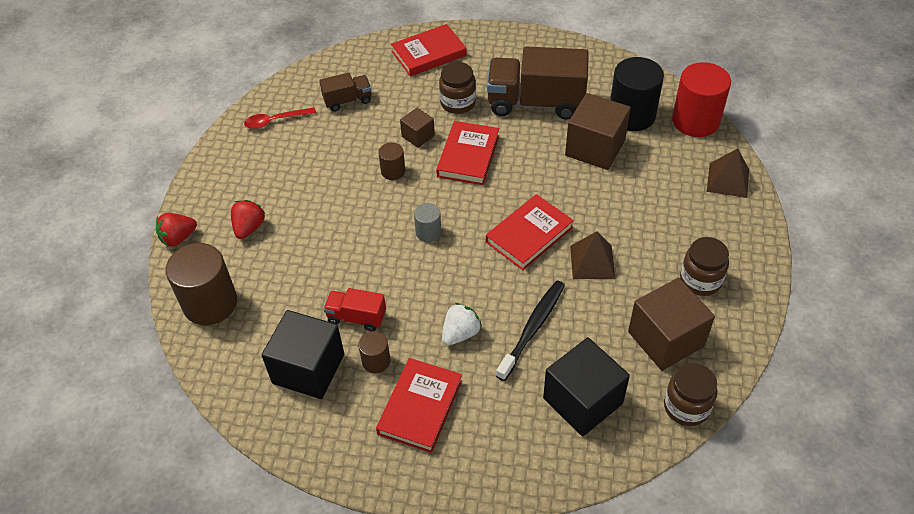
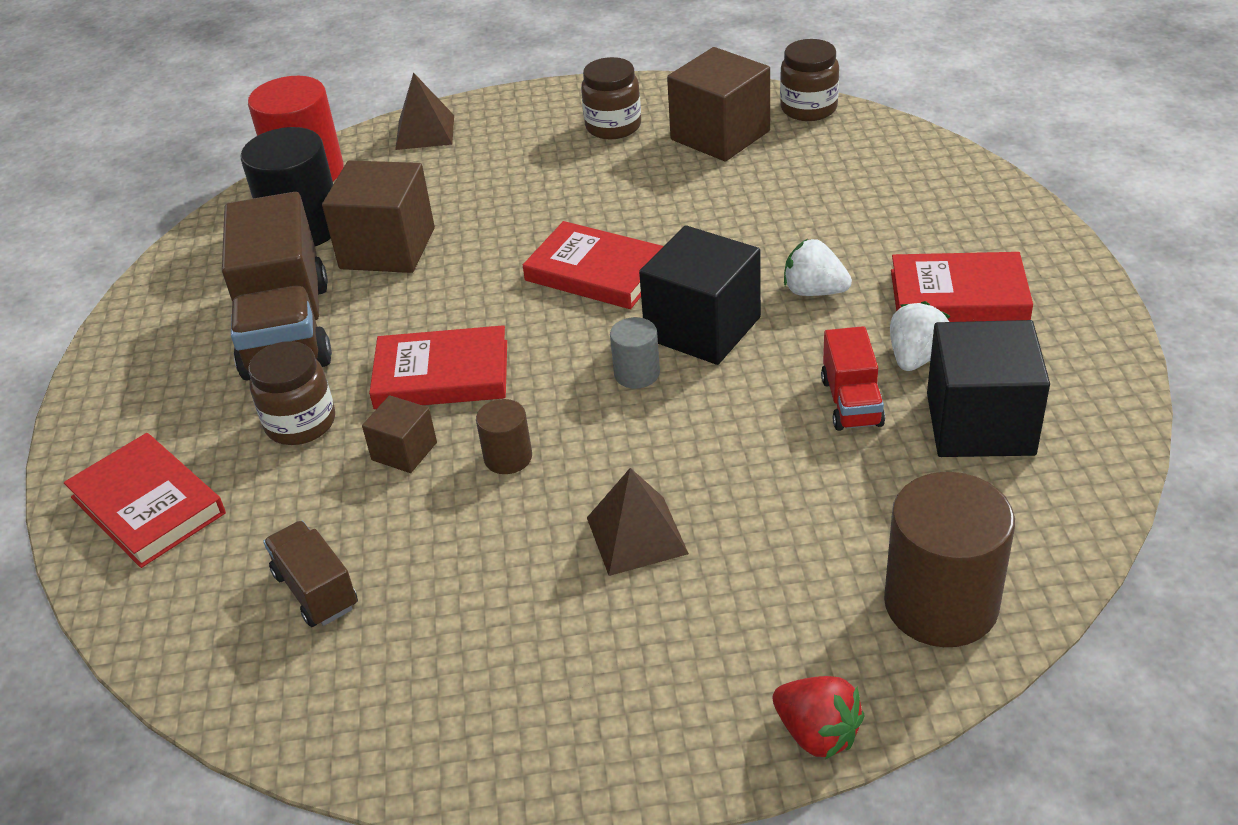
camera: 105 degrees left, 10 degrees down
red strawberry [231,200,265,239] -> none
red spoon [244,107,316,129] -> none
brown cylinder [358,331,390,373] -> white strawberry [890,301,950,371]
black toothbrush [496,281,565,381] -> none
black cube [543,337,630,437] -> black cube moved to [639,225,761,365]
brown pyramid [570,231,615,279] -> brown pyramid moved to [587,468,689,576]

